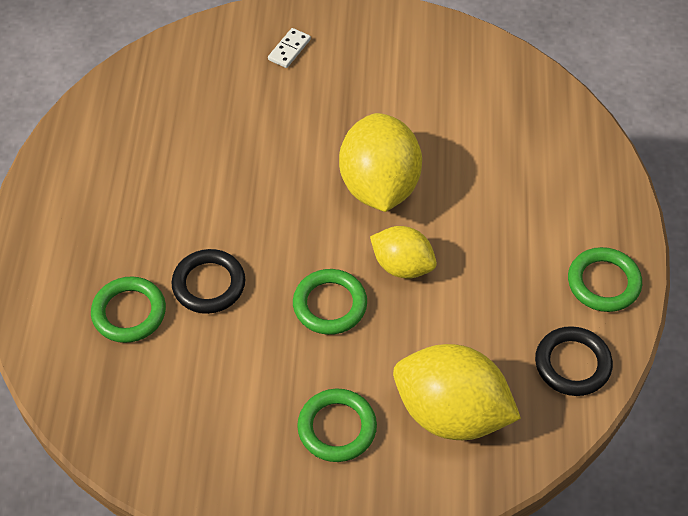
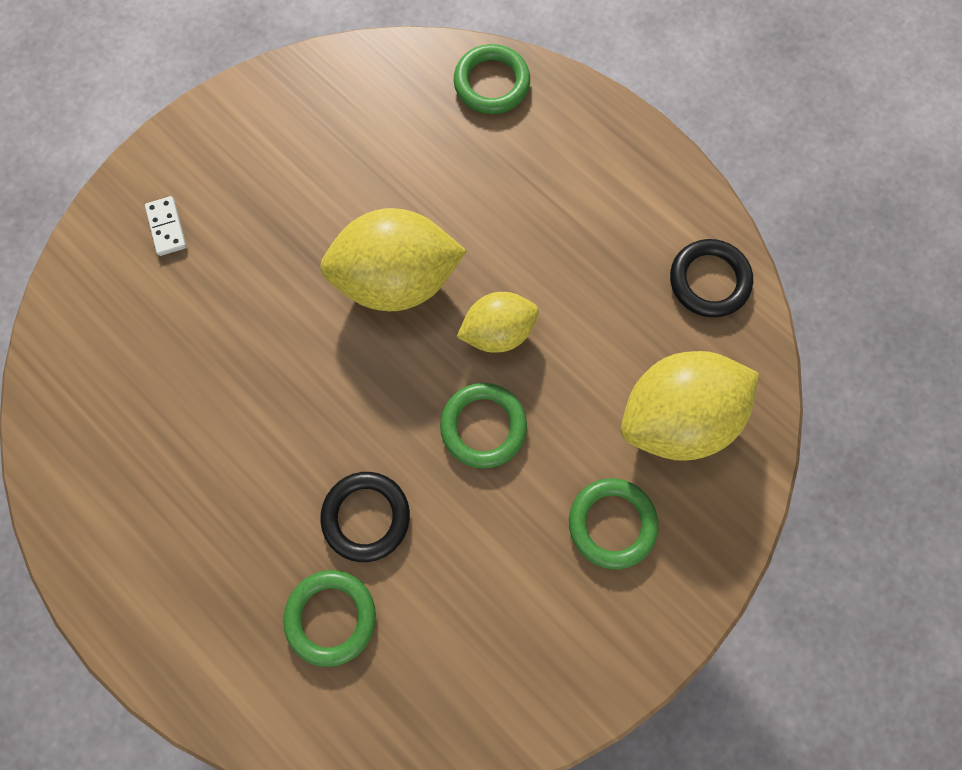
camera: 50 degrees left, 20 degrees up
yellow lemon [339,113,422,212] -> yellow lemon turned 45 degrees counterclockwise [320,208,467,311]
green ring [568,247,642,312] -> green ring moved to [454,44,530,114]

